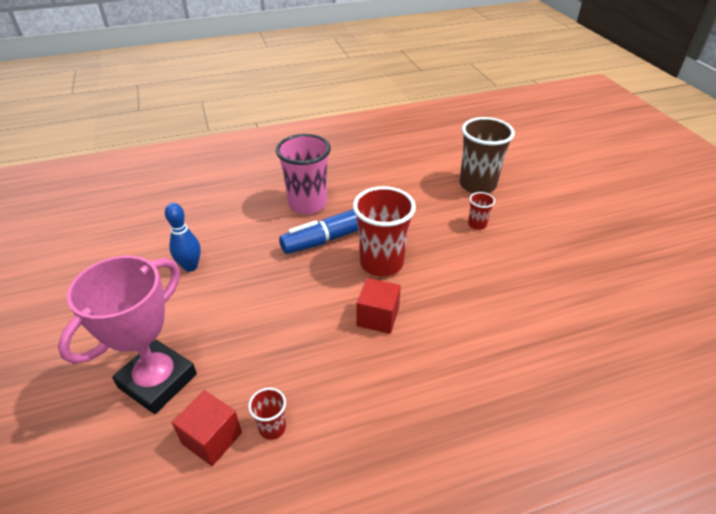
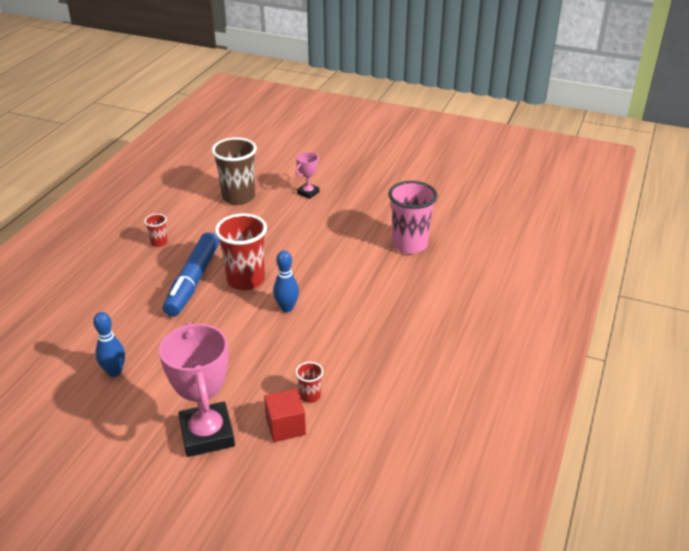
camera: 50 degrees left, 5 degrees down
pink cup [276,134,331,214] -> pink cup moved to [388,181,437,254]
red cube [356,278,401,334] -> blue bowling pin [273,250,299,312]
red cup [468,192,495,230] -> red cup moved to [144,214,168,247]
none -> pink trophy [296,152,320,199]

